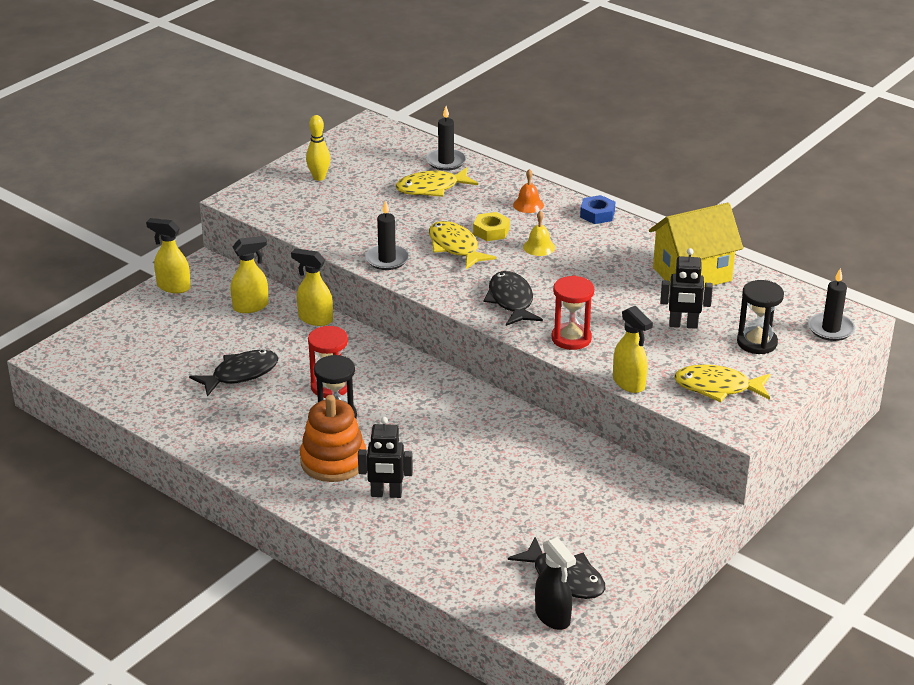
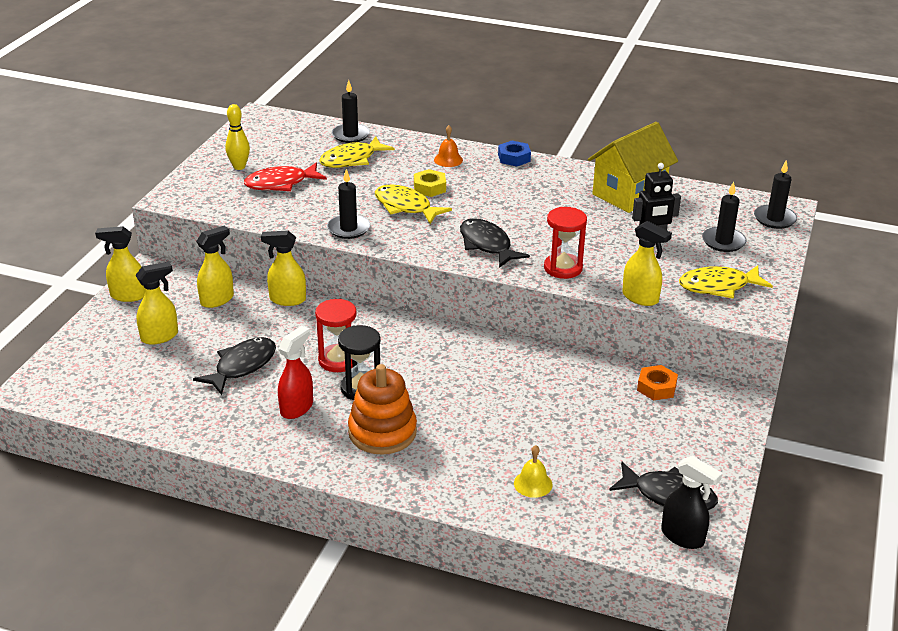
camera: 20 degrees left, 0 degrees up
black robot [358,417,413,498] -> none
yellow bell [523,211,555,256] -> yellow bell moved to [514,445,553,498]
black hourglass [737,280,784,354] -> black candle [702,182,747,252]
none -> yellow spray bottle [135,262,178,345]
none -> red fish [244,163,327,191]
none -> red spray bottle [278,326,313,419]
none -> orange nut [637,365,678,401]

